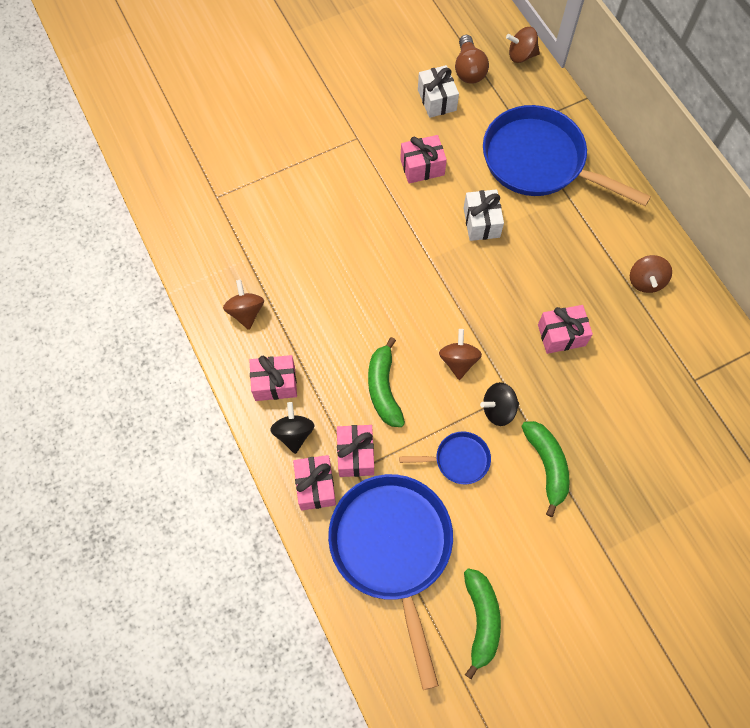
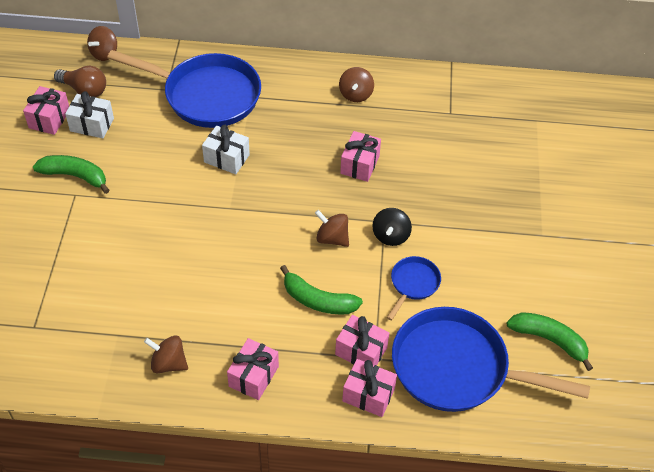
camera: 60 degrees left, 15 degrees down
black spinning top [270,402,315,454] -> none
pink gift [400,135,447,184] -> pink gift moved to [23,86,69,135]
blue pan [483,105,651,206] -> blue pan turned 135 degrees counterclockwise [107,50,261,128]
green banana [521,421,570,517] -> green banana moved to [33,155,110,194]
brown spinning top [630,255,672,293] -> brown spinning top turned 60 degrees clockwise [339,67,374,102]

